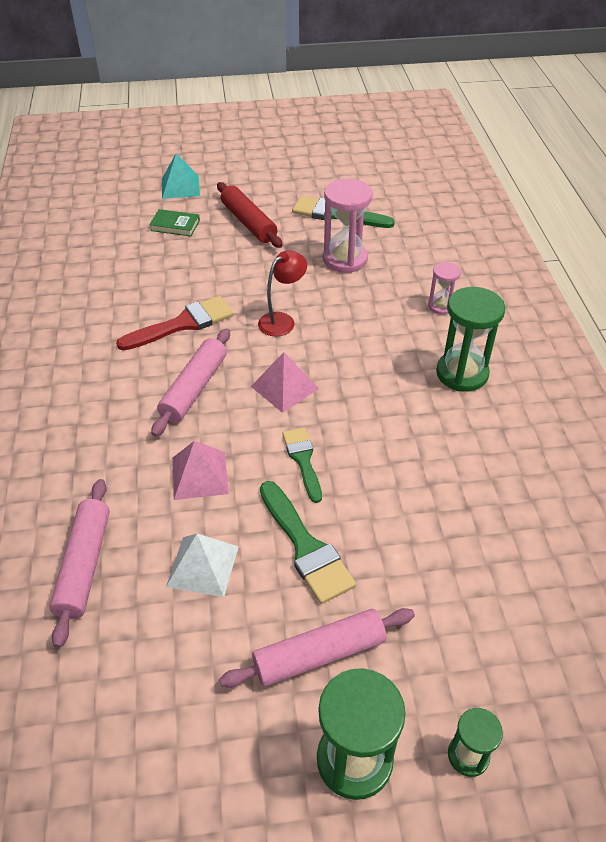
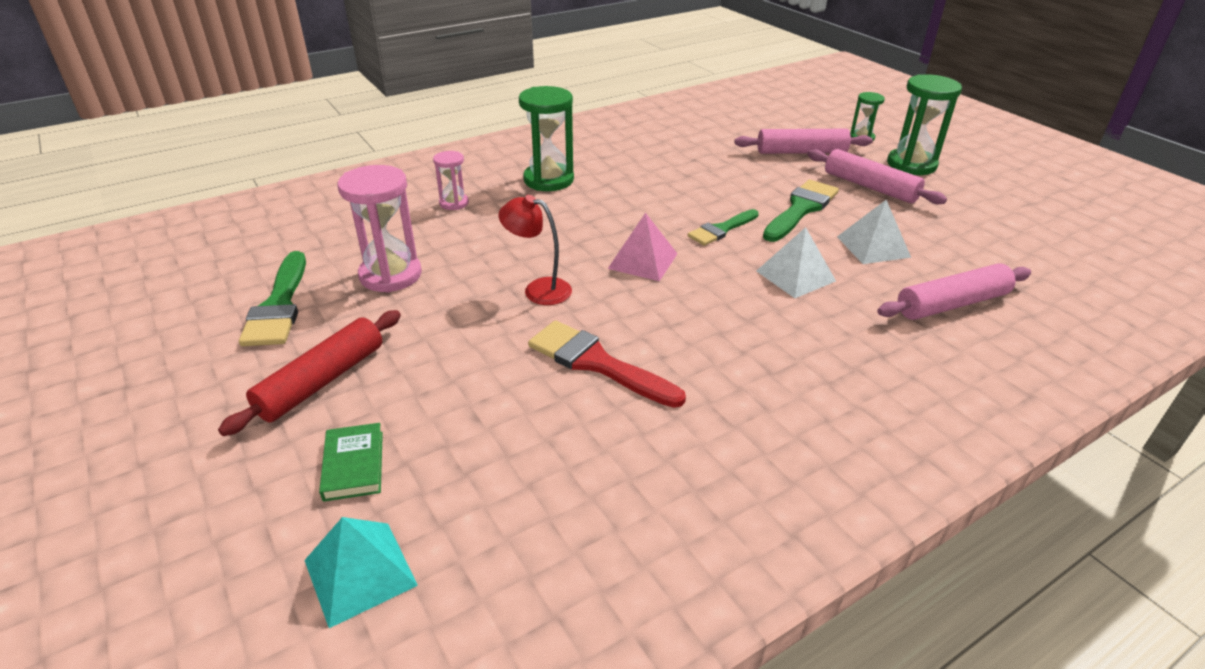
camera: 115 degrees left, 10 degrees down
pink rolling pin [151,328,230,437] -> pink rolling pin moved to [734,129,873,154]
turquoise pyramid [162,153,200,199] -> turquoise pyramid moved to [304,517,418,628]
pink pyramid [172,441,229,500] -> white pyramid [756,227,836,298]

